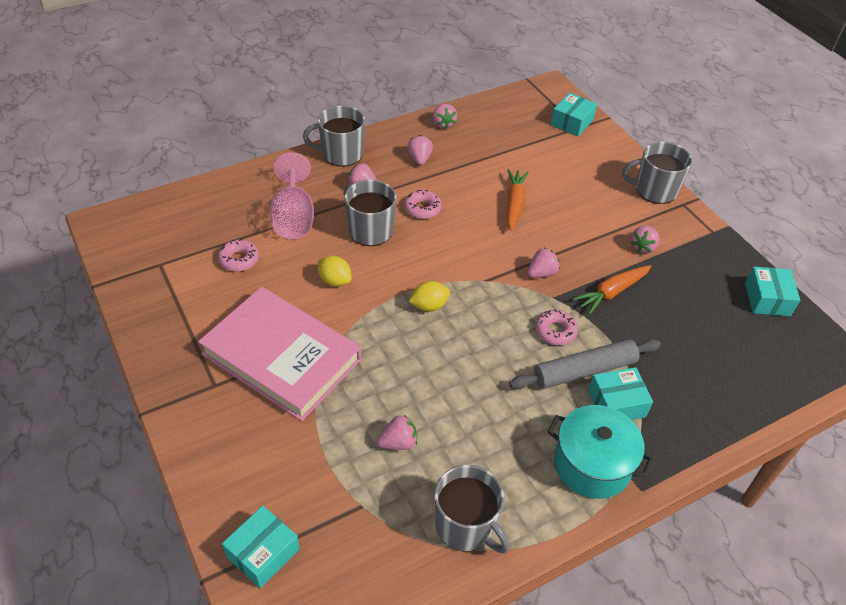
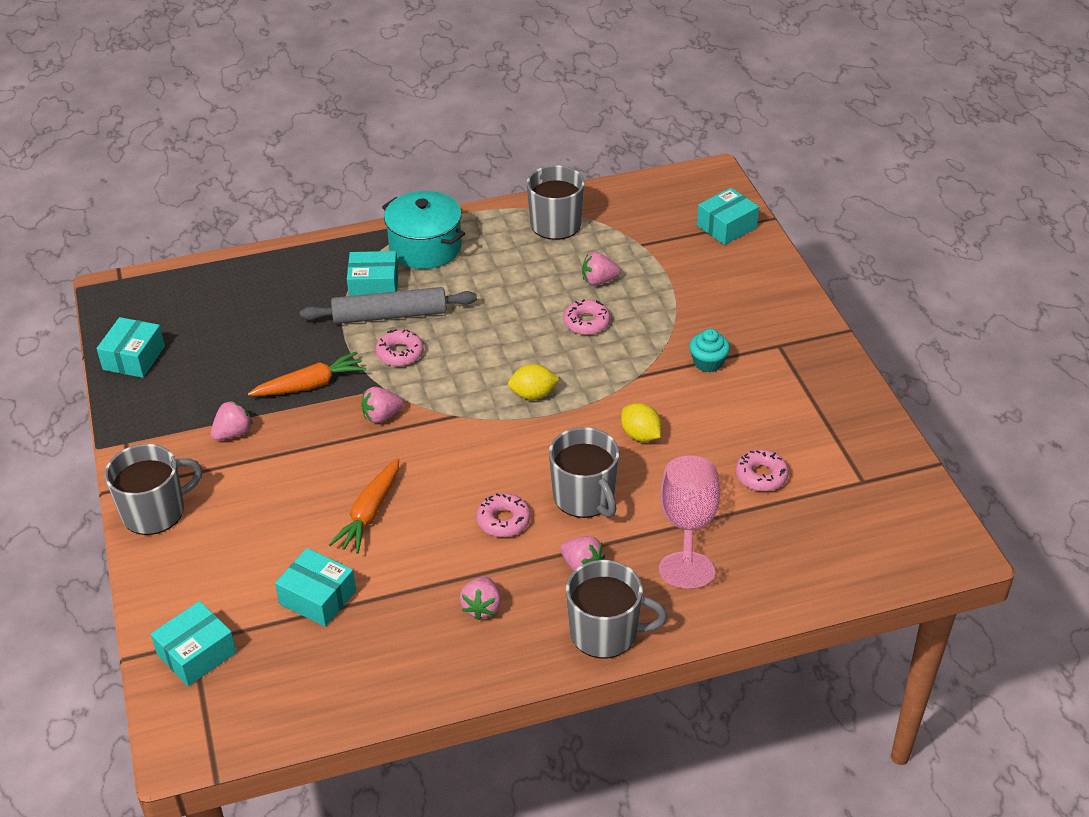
camera: 165 degrees left, 5 degrees down
pink book [198,287,361,421] -> turquoise cupcake [689,329,730,373]
pink strawberry [433,104,457,129] -> none
grey mug [622,142,692,204] -> grey mug turned 45 degrees counterclockwise [105,444,202,535]
none -> turquoise box [275,548,356,627]
none -> pink donut [563,299,611,335]

